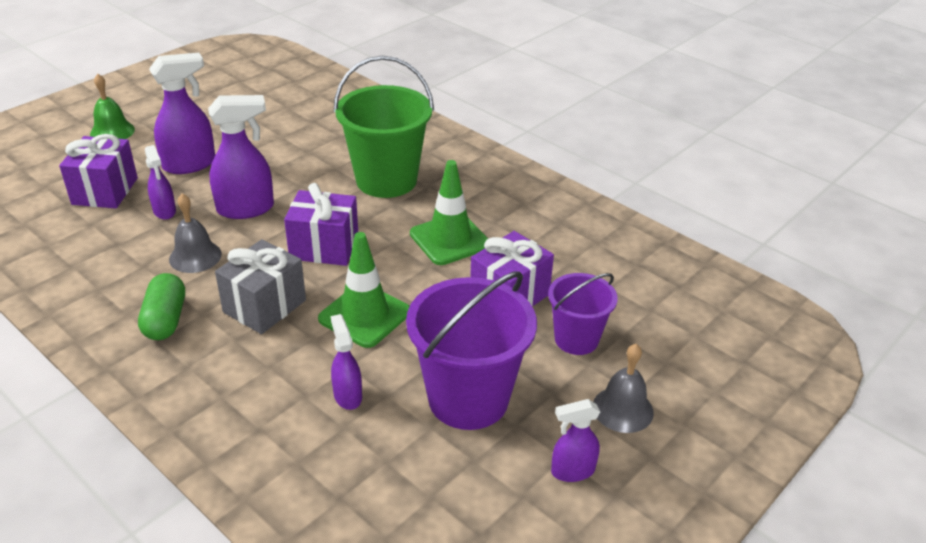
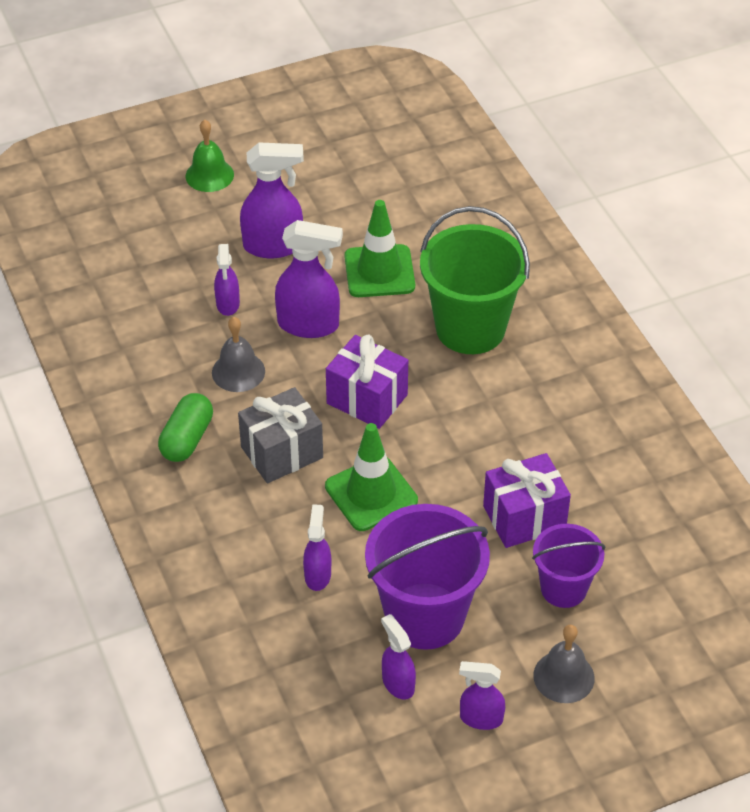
camera: 25 degrees right, 10 degrees up
purple gift [59,134,138,208] -> none
green traffic cone [410,160,488,265] -> green traffic cone moved to [345,200,415,297]
none -> purple spray bottle [381,614,416,700]

